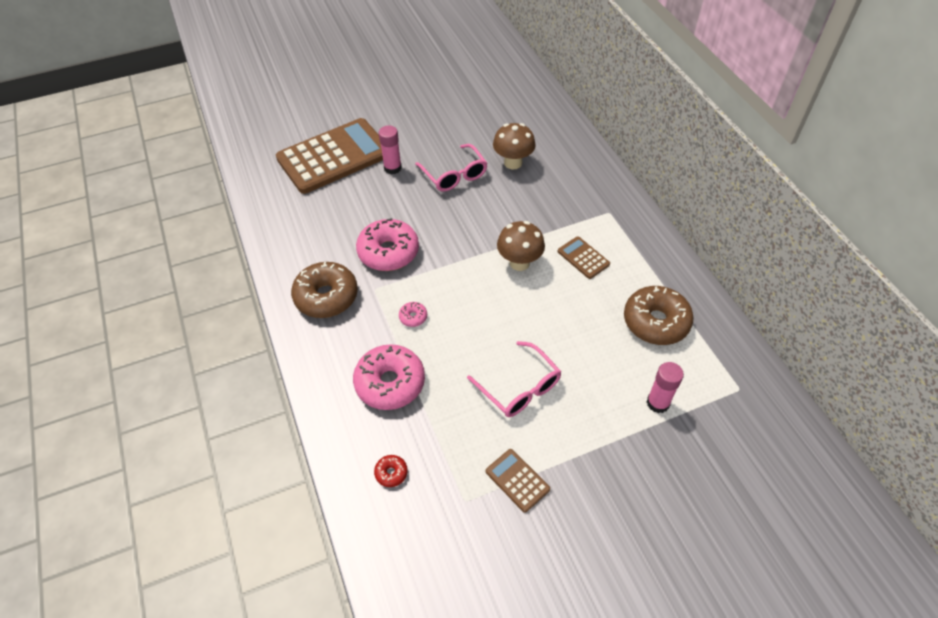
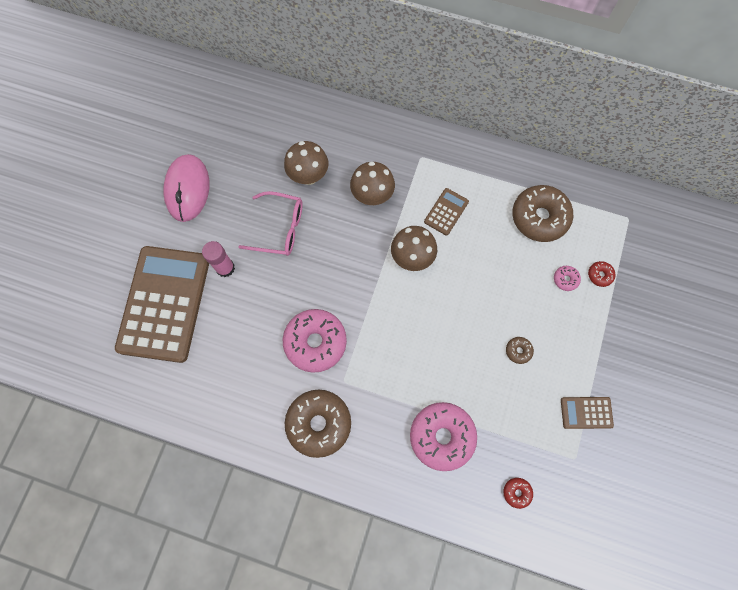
camera: 50 degrees left, 20 degrees up
pink donut [399,302,427,327] -> pink donut moved to [554,266,581,291]
pink glasses [467,341,561,417] -> brown donut [506,337,534,364]
brown calculator [558,236,610,279] -> brown calculator turned 120 degrees clockwise [424,188,469,236]
pink glue stick [647,362,684,413] -> red donut [588,261,615,287]
none -> pink mouse [163,154,209,222]
none -> brown mushroom [350,161,395,205]

